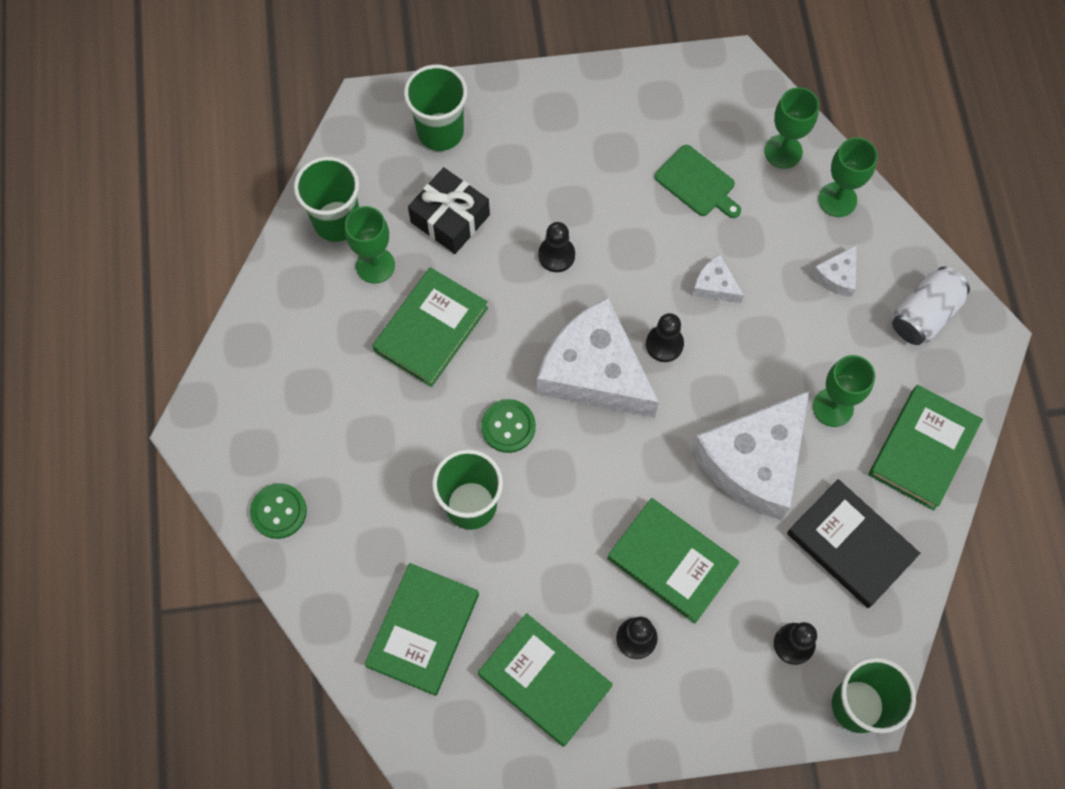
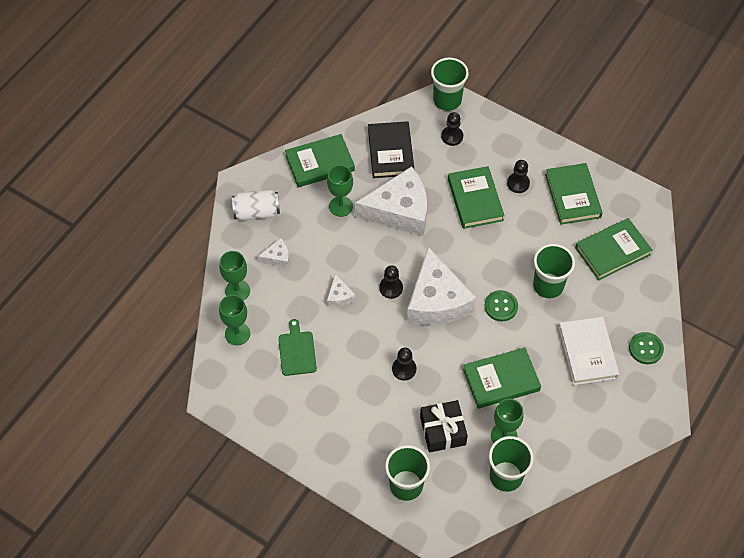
camera: 140 degrees left, 10 degrees down
none -> white book [558,317,619,385]

